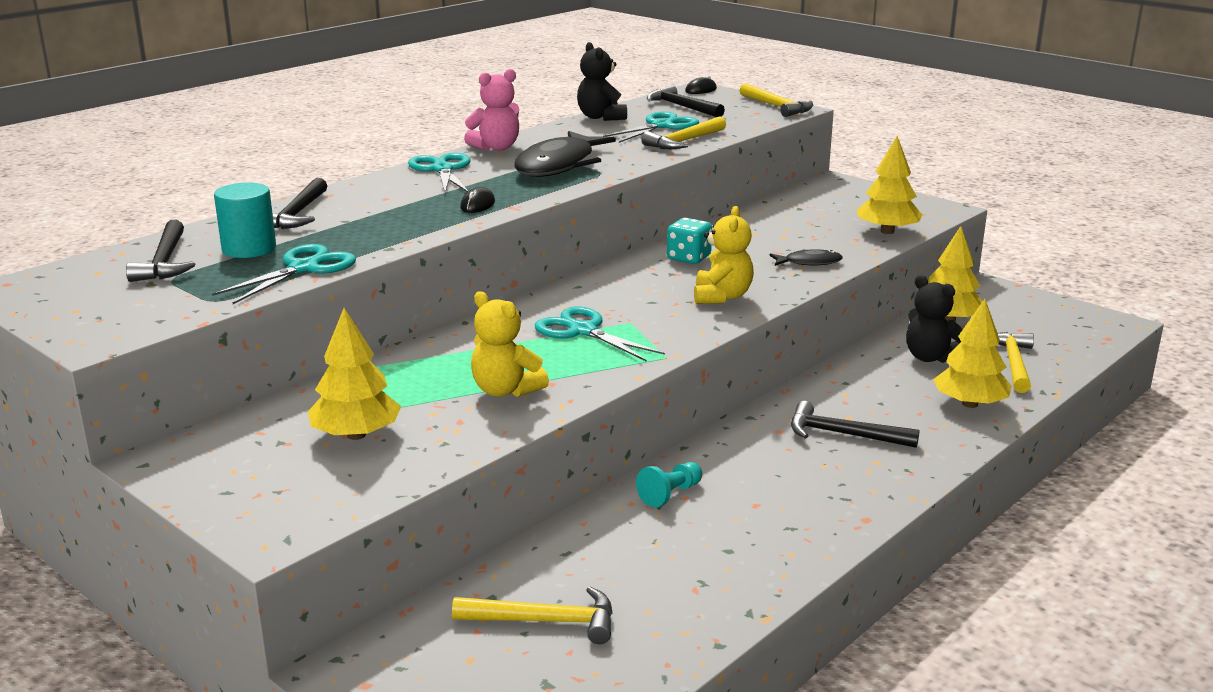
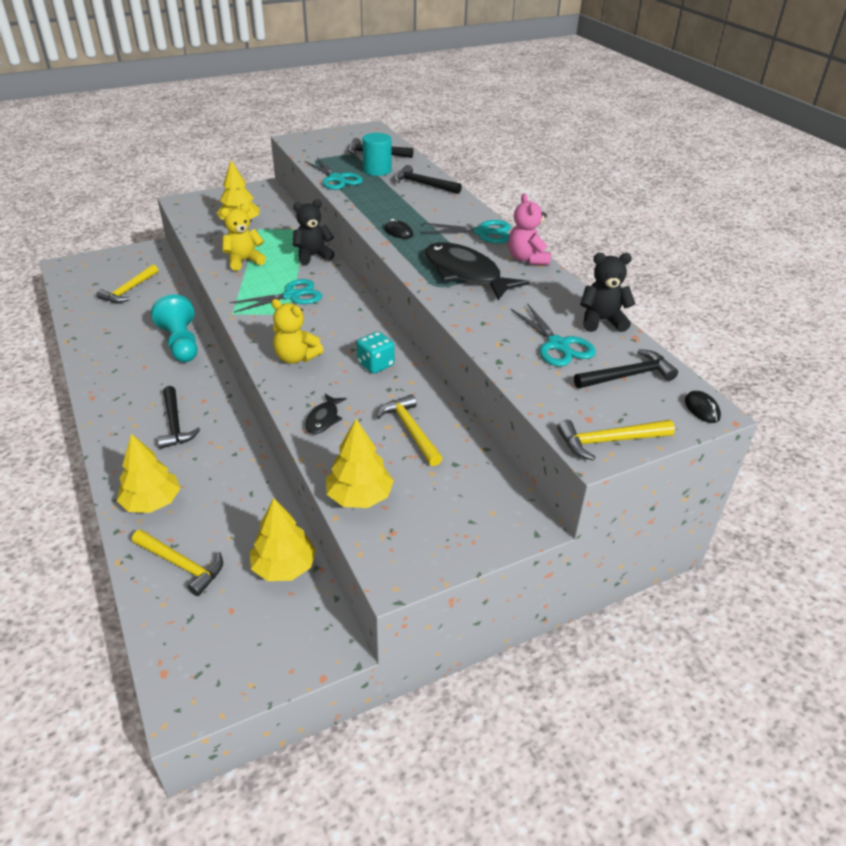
camera: 110 degrees right, 15 degrees up
turquoise pawn [636,462,702,508] -> turquoise pawn [151,295,198,362], size x1.84
yellow hammer [641,116,726,149] -> yellow hammer moved to [377,394,443,466]
black hammer [791,401,920,448] -> black hammer turned 120 degrees clockwise [157,386,200,449]
black teddy bear [906,275,963,363] -> black teddy bear moved to [293,199,335,265]

